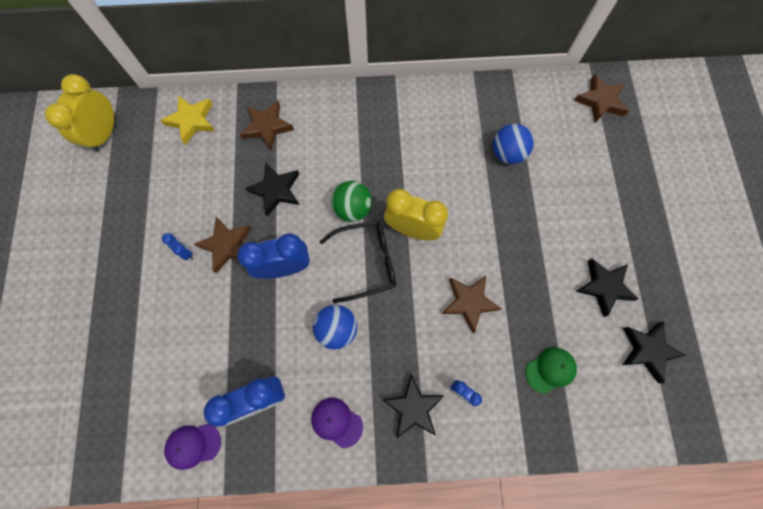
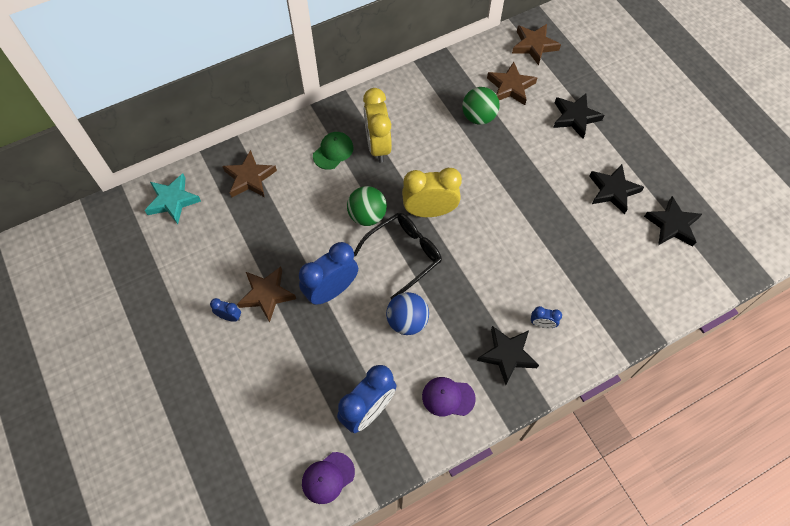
camera: 25 degrees left, 10 degrees down
yellow clock [45,74,115,152] -> yellow clock moved to [363,88,392,163]
yellow star [160,95,215,145] -> turquoise star [144,173,201,224]
black star [245,163,299,216] -> black star moved to [553,94,604,139]
brown star [442,276,502,333] -> brown star moved to [487,62,537,105]
blue ball [493,124,534,164] -> green ball [462,87,500,125]
green cap [525,347,577,394] -> green cap moved to [313,132,353,170]

